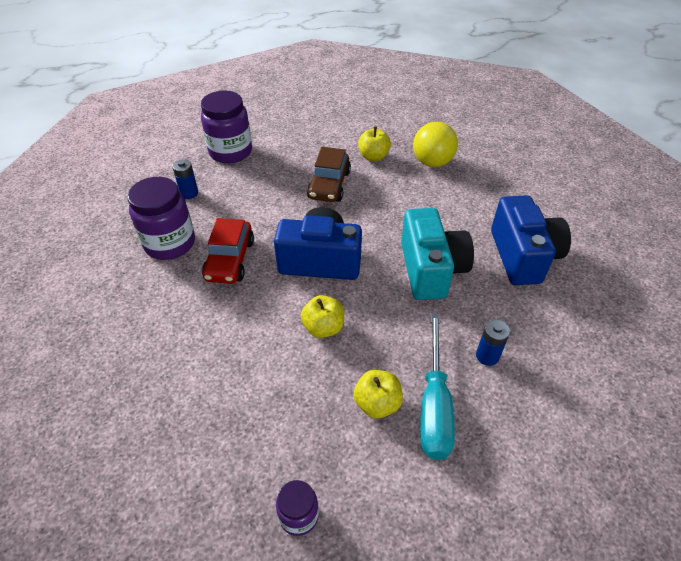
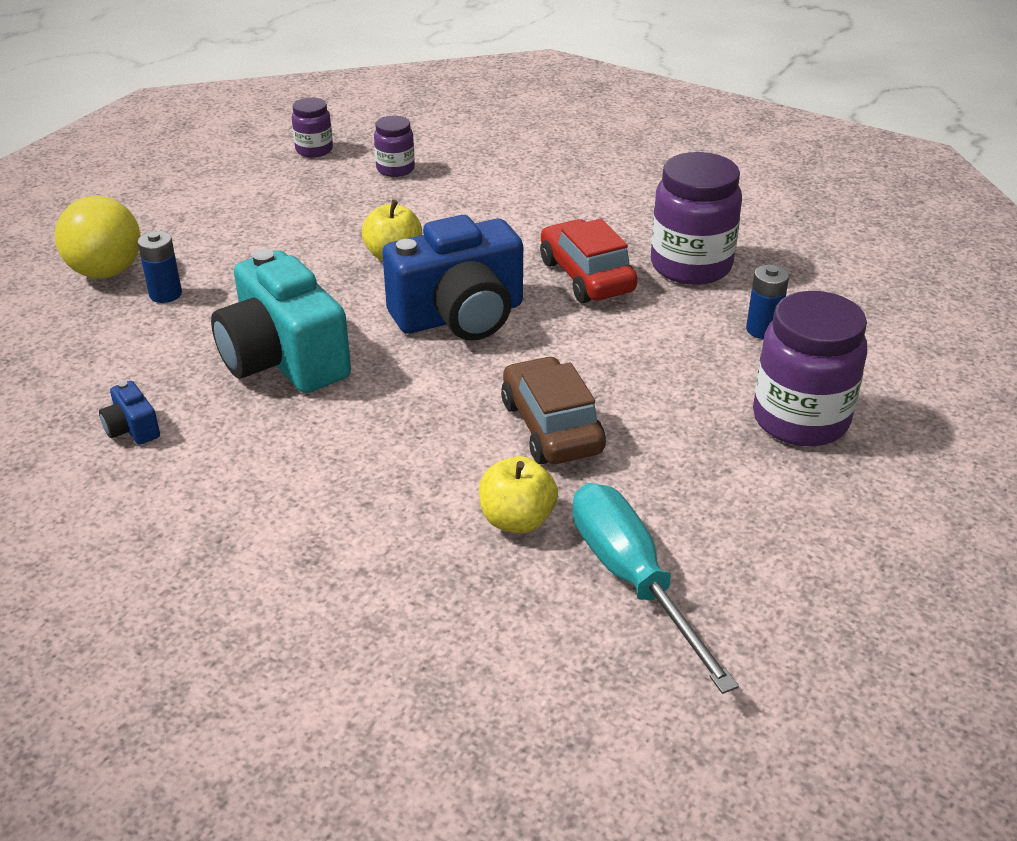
camera: 150 degrees right, 10 degrees down
yellow apple [354,370,403,418] -> none
yellow ball [413,122,458,167] -> yellow ball moved to [55,196,141,279]
turquoise screwdriver [420,313,455,460] -> turquoise screwdriver moved to [572,483,739,694]
blue camera [491,195,571,285] -> blue camera [99,381,160,445], size x0.41
none -> purple jar [374,116,415,177]

